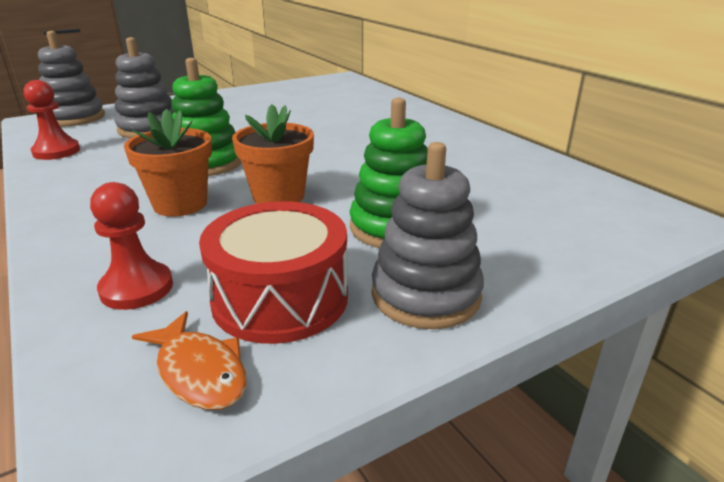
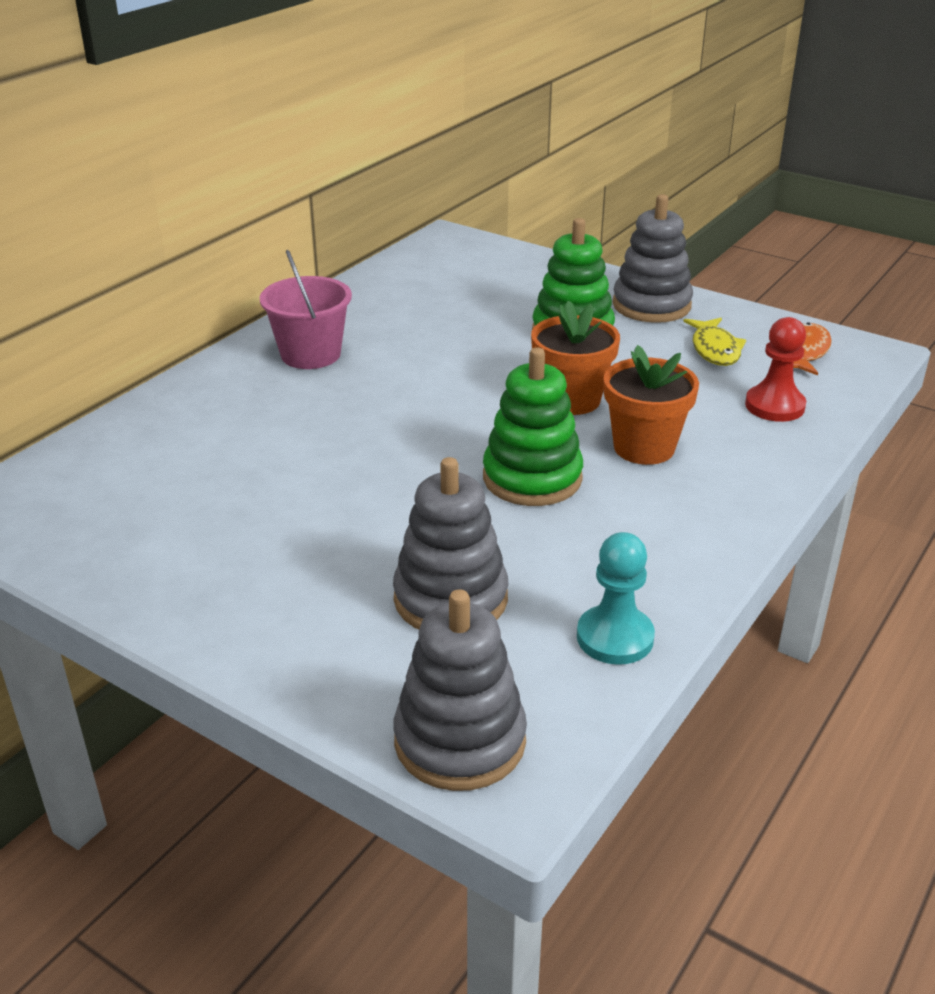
camera: 115 degrees left, 5 degrees up
red pawn [23,80,80,160] -> turquoise pawn [577,532,655,665]
red drum [199,201,348,344] -> yellow fish [683,318,746,366]
none -> pink bucket [260,250,352,369]

